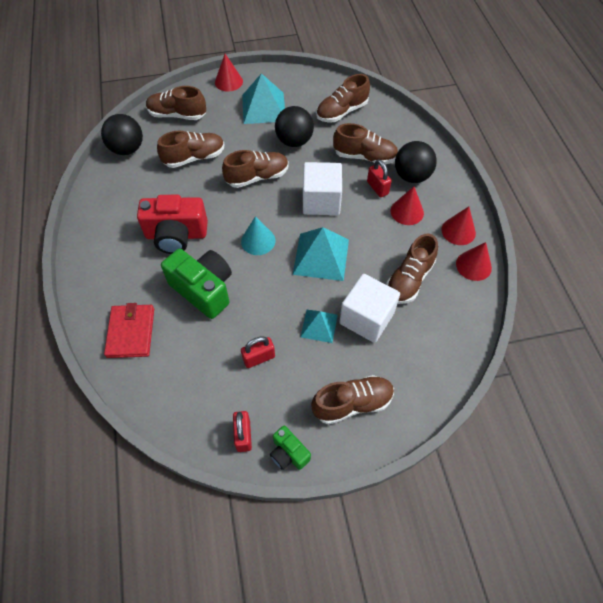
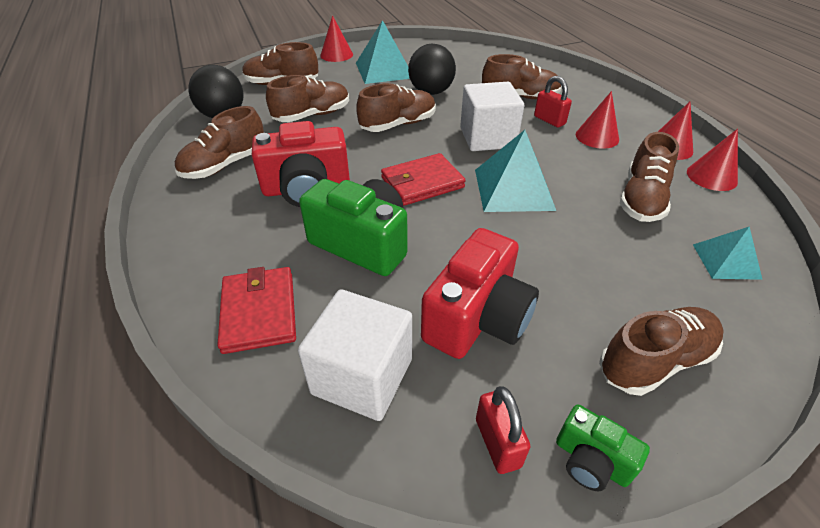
camera: 10 degrees left, 15 degrees down
turquoise cone [241,216,275,255] -> red wallet [381,153,466,206]
red padlock [241,336,275,368] -> red camera [421,228,539,359]
turquoise pyramid [301,310,338,343] -> turquoise pyramid moved to [693,226,763,280]
brown shoe [316,74,370,122] -> brown shoe moved to [175,106,264,179]
white cube [339,274,400,343] -> white cube moved to [298,289,412,421]
black ball [395,141,437,183] -> none

